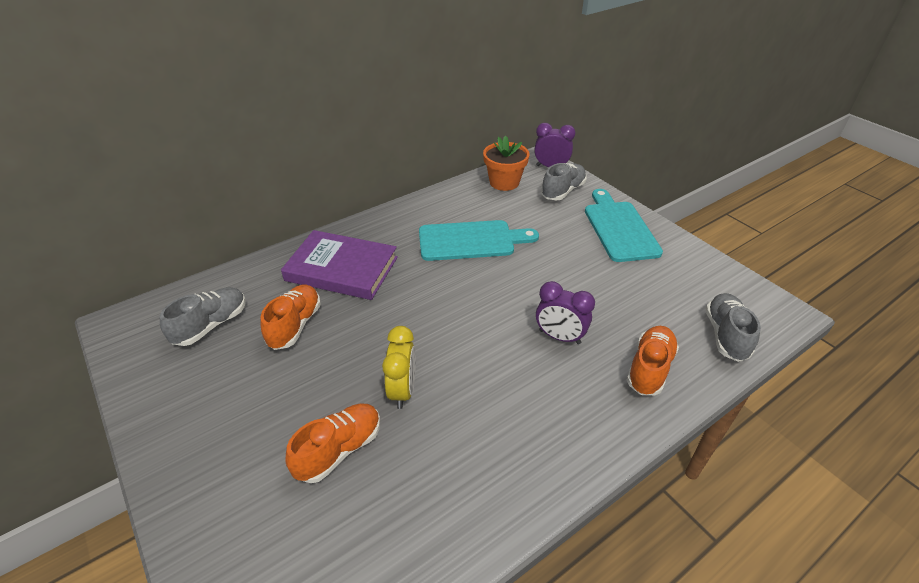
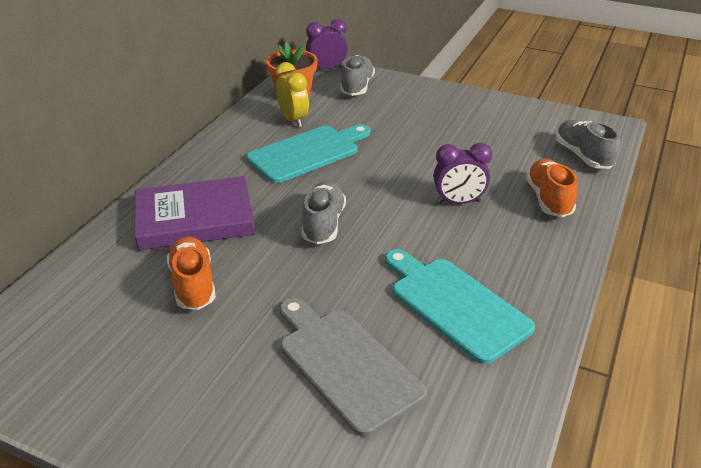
camera: 30 degrees left, 5 degrees down
grey shoe [160,287,246,346] -> grey shoe moved to [301,181,346,244]
orange shoe [285,404,380,483] -> grey cutting board [280,298,427,437]
yellow clock [382,326,416,409] -> yellow clock moved to [276,62,309,128]
turquoise cutting board [585,189,663,262] -> turquoise cutting board moved to [385,249,535,364]

